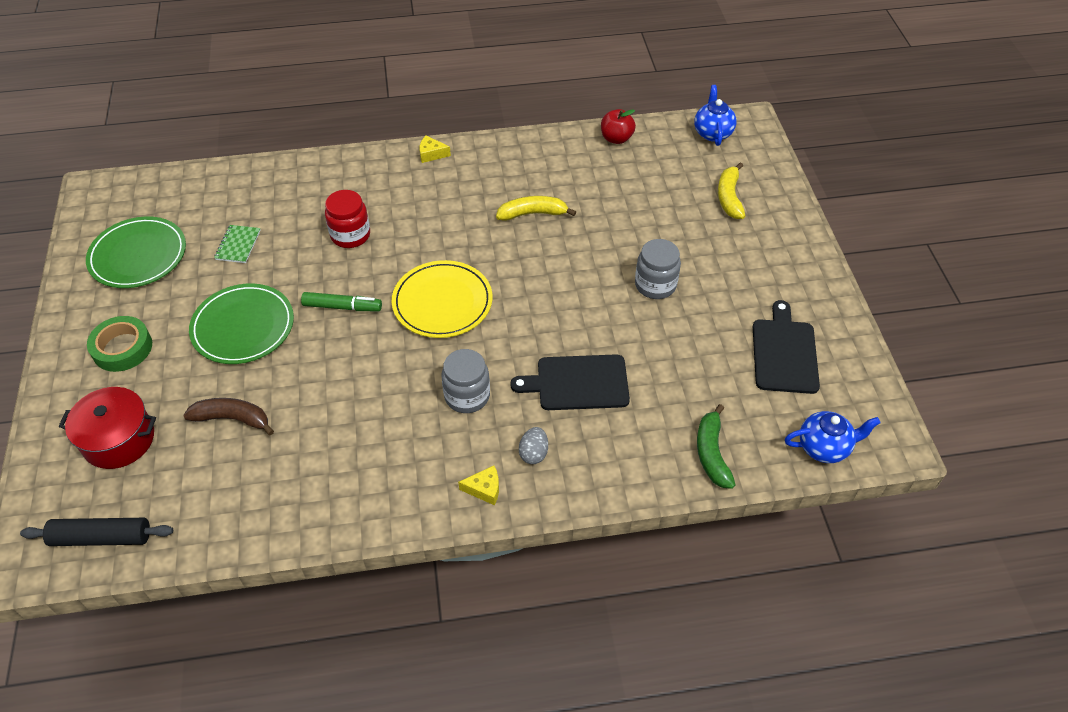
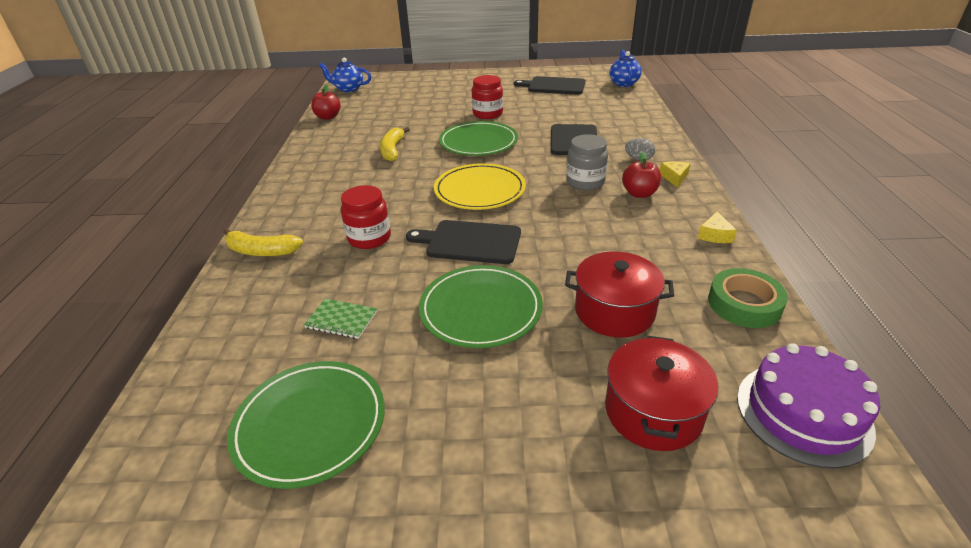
camera: 80 degrees left, 15 degrees down
black rolling pin [20,518,173,546] -> purple cake [737,343,880,469]
green tape [87,316,152,372] -> green tape moved to [708,268,788,328]
brown banana [183,398,274,436] -> red pot [565,251,674,338]
green marker [301,292,382,311] -> black cutting board [406,220,521,264]
yellow cheese [419,136,451,163] -> yellow cheese moved to [698,211,737,243]
grey jar [635,239,681,299] -> red jar [472,75,503,119]
green banana [697,404,736,489] -> none
yellow banana [718,162,745,219] -> yellow banana moved to [223,229,303,256]
none -> green plate [439,121,518,156]
none -> red apple [622,152,661,198]

